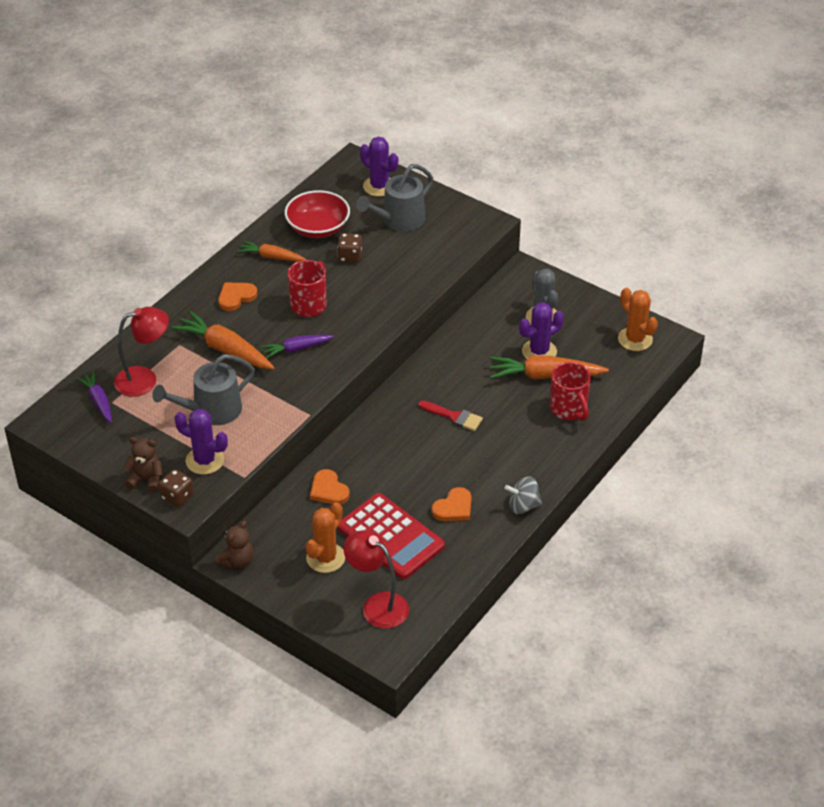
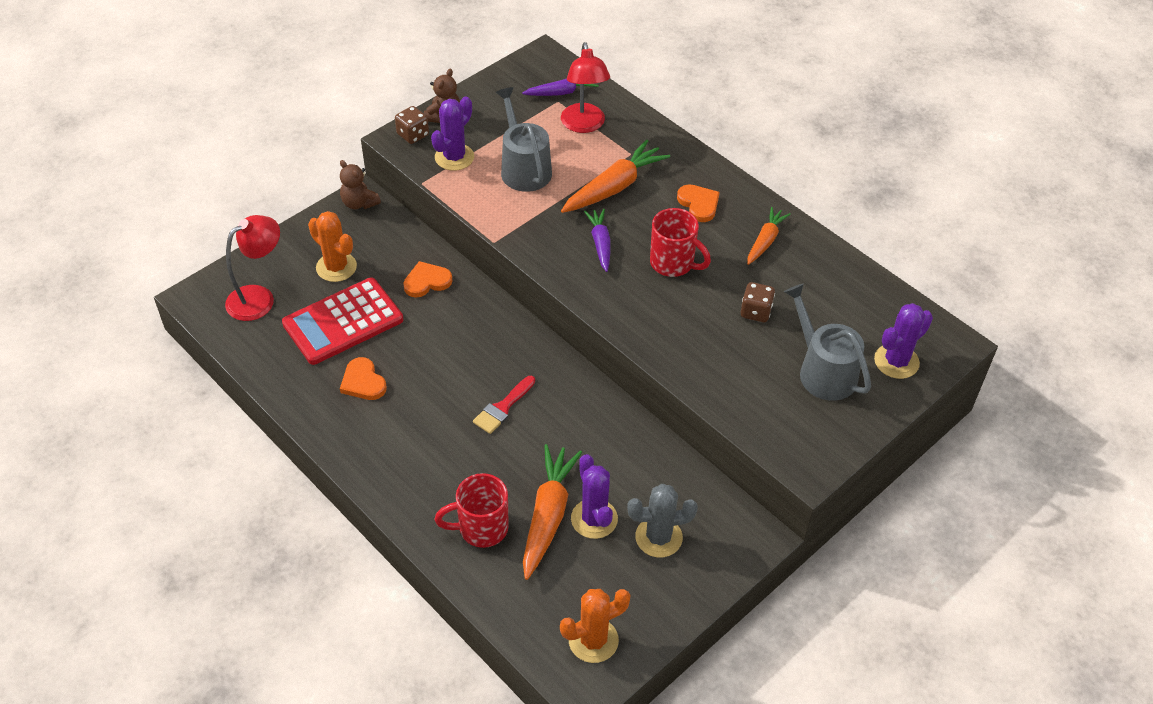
camera: 100 degrees right, 5 degrees up
red bowl [285,190,350,238] -> none
grey spinning top [505,476,542,514] -> none

